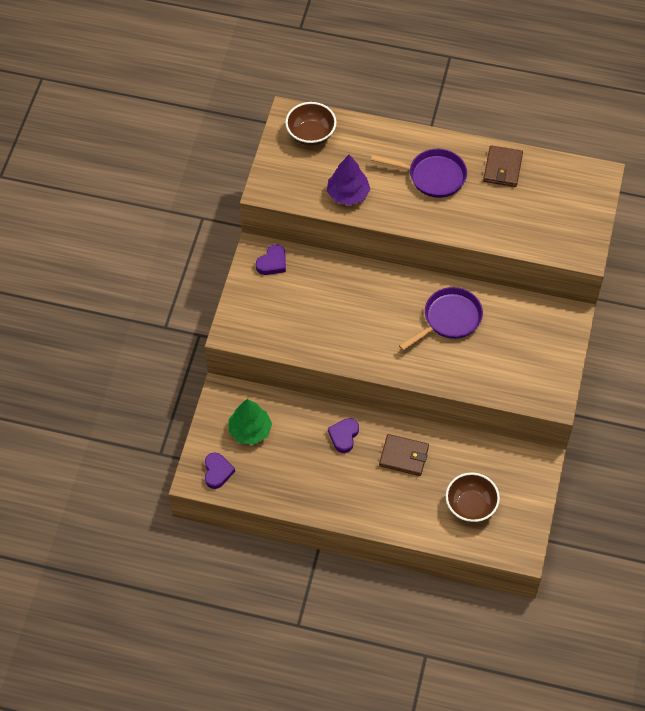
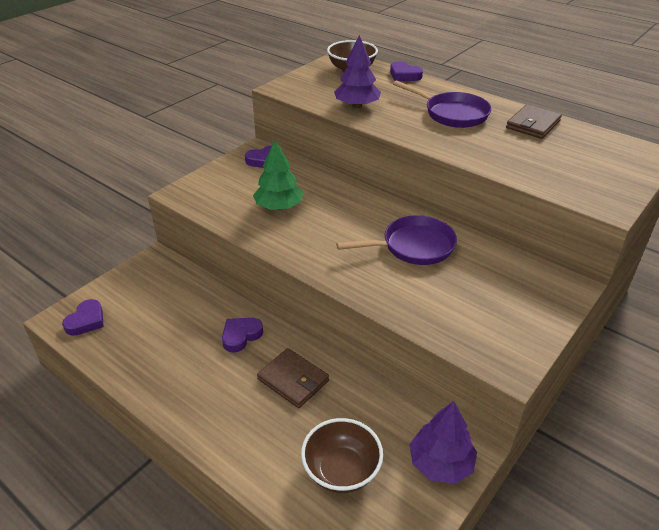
camera: 25 degrees right, 20 degrees down
green tree [228,399,272,445] -> green tree moved to [253,140,303,210]
none -> purple heart [390,61,423,81]
none -> purple tree [410,401,477,484]

